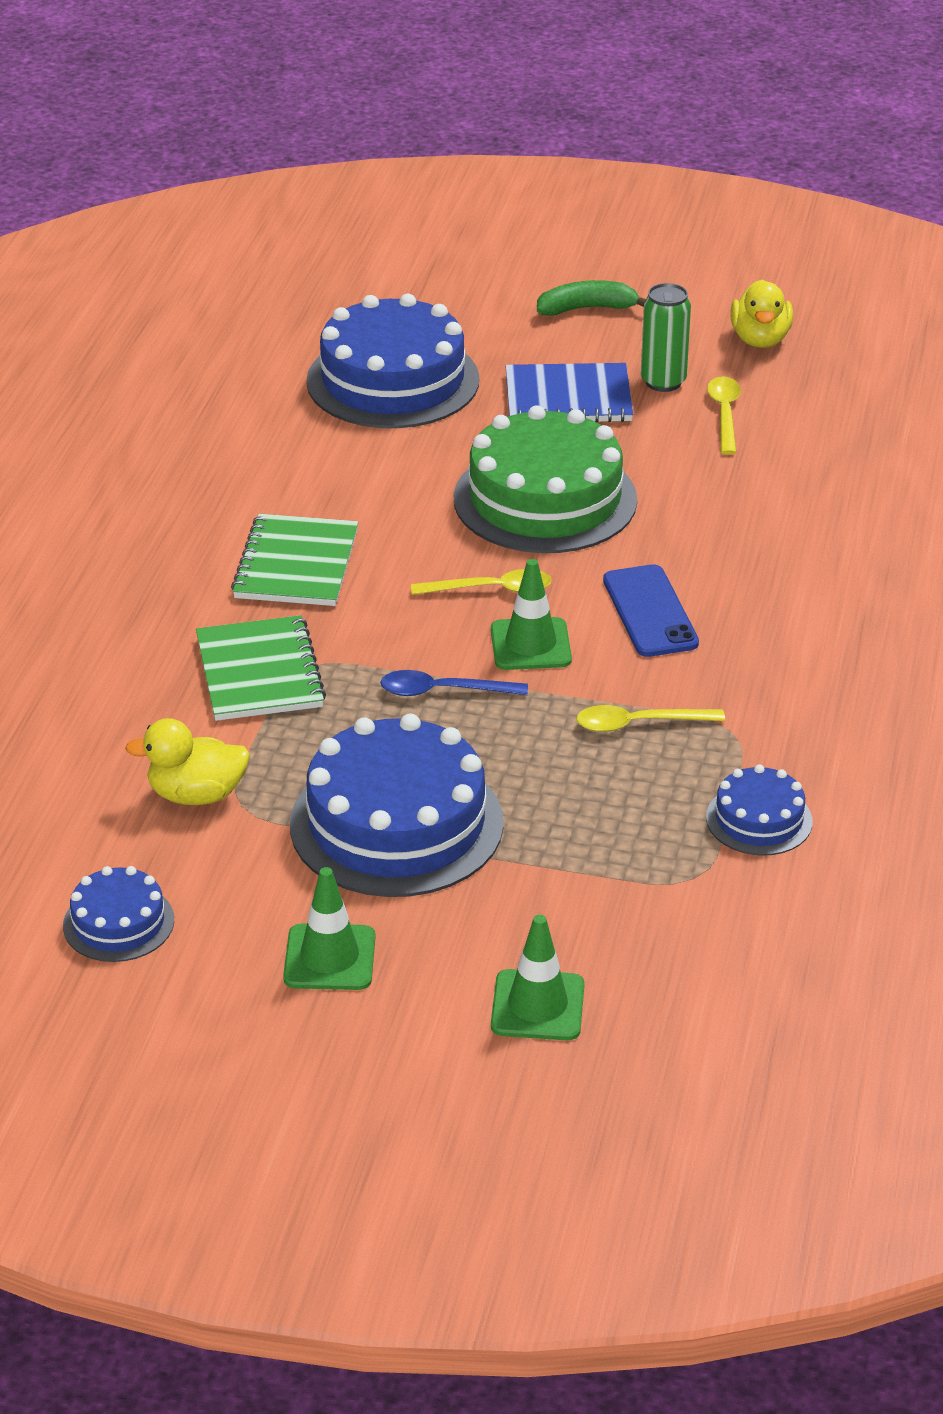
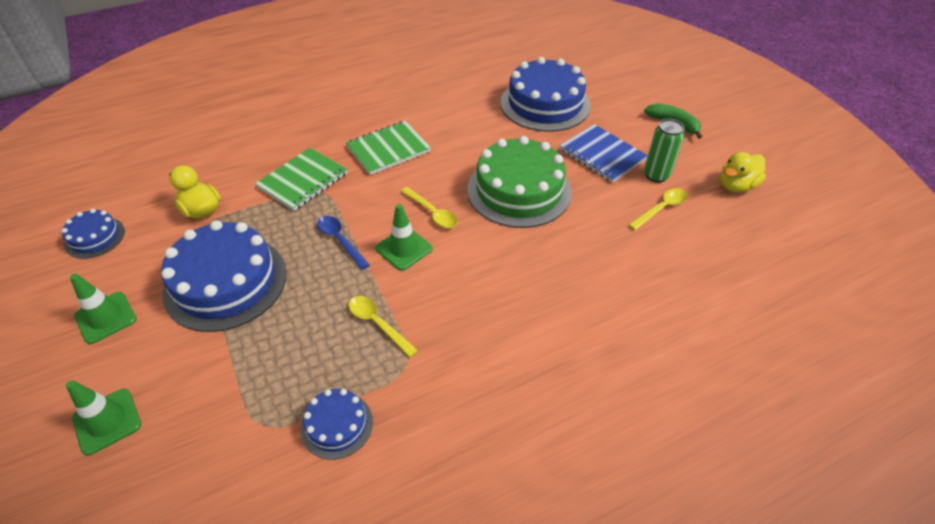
camera: 50 degrees right, 10 degrees up
blue phone [603,564,699,657] -> none

